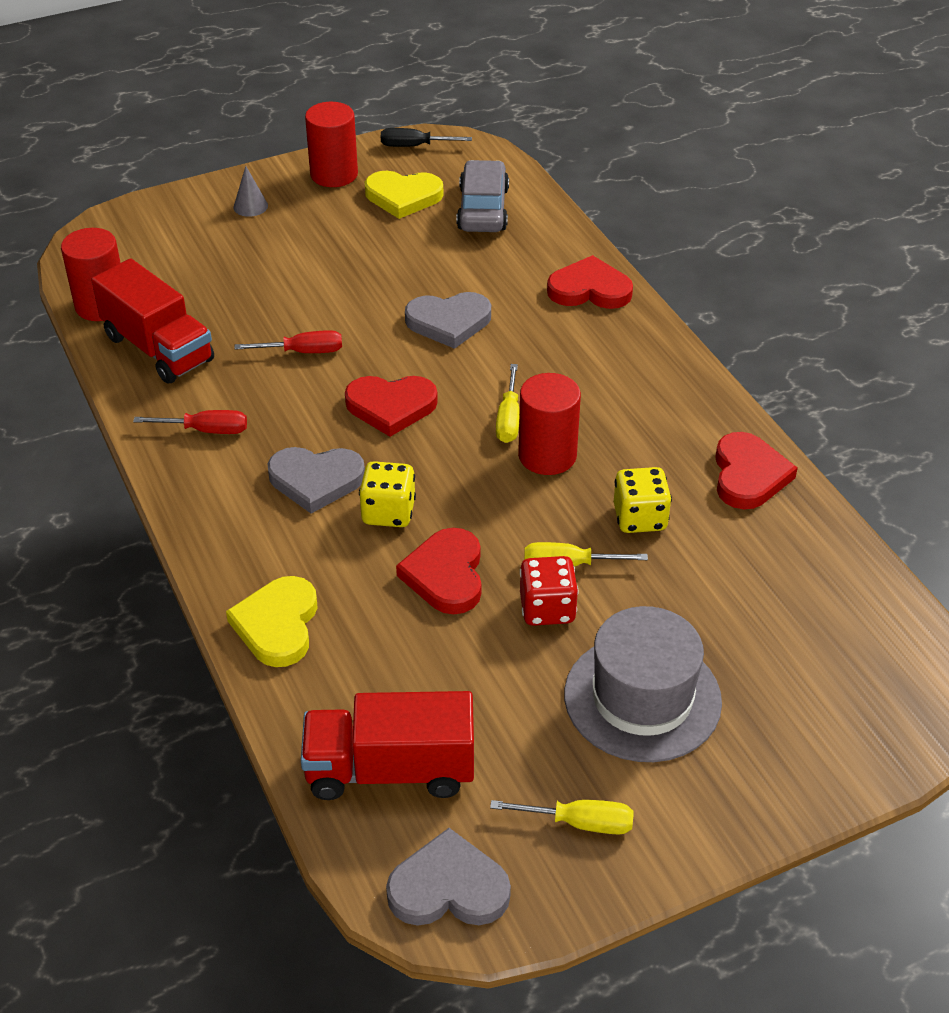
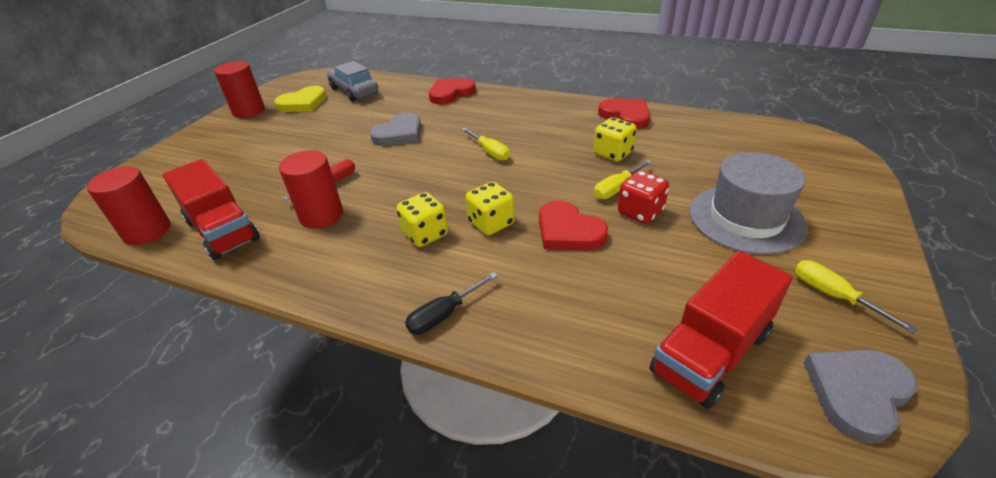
camera: 40 degrees left, 5 degrees down
red truck [91,258,214,384] -> red truck turned 45 degrees clockwise [163,159,260,260]
red screwdriver [133,410,247,434] -> none
yellow heart [226,576,318,667] -> none
grey cone [233,166,268,217] -> none
grey heart [267,447,365,514] -> yellow dice [397,192,448,247]
red heart [345,376,438,437] -> none
black screwdriver [381,128,472,147] -> black screwdriver moved to [405,272,498,335]
yellow screwdriver [490,800,634,835] -> yellow screwdriver turned 90 degrees counterclockwise [795,260,918,334]
red cylinder [518,373,581,475] -> red cylinder moved to [279,150,343,228]

